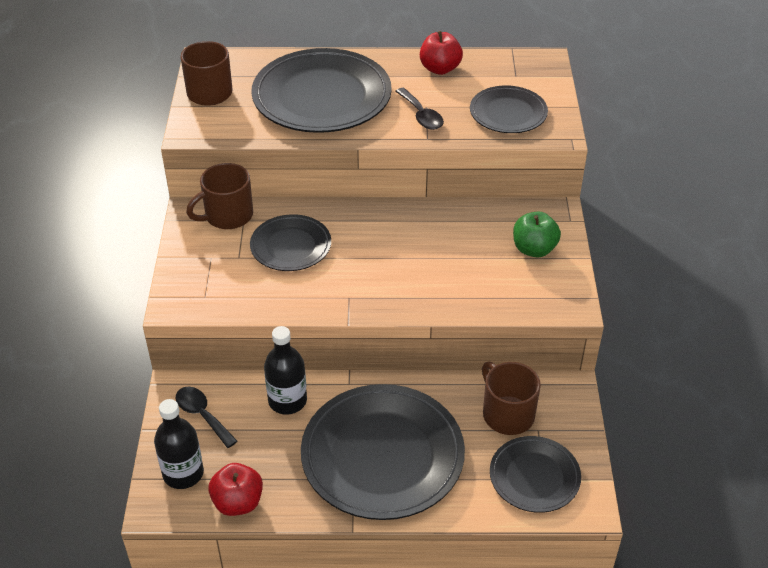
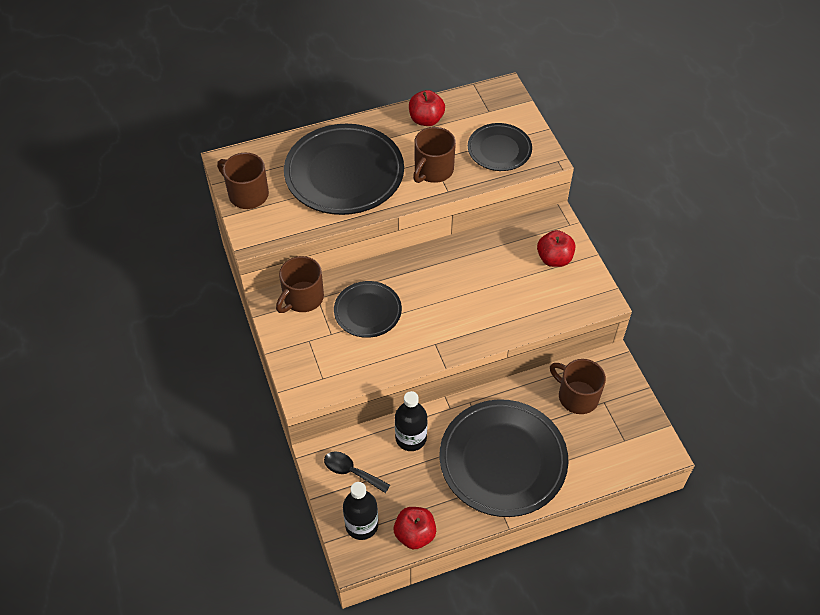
camera: 20 degrees left, 10 degrees up
black spoon [395,88,444,130] -> brown mug [413,127,456,183]
black plate [490,436,581,513] -> none
green apple [513,211,561,258] -> red apple [537,230,575,267]

